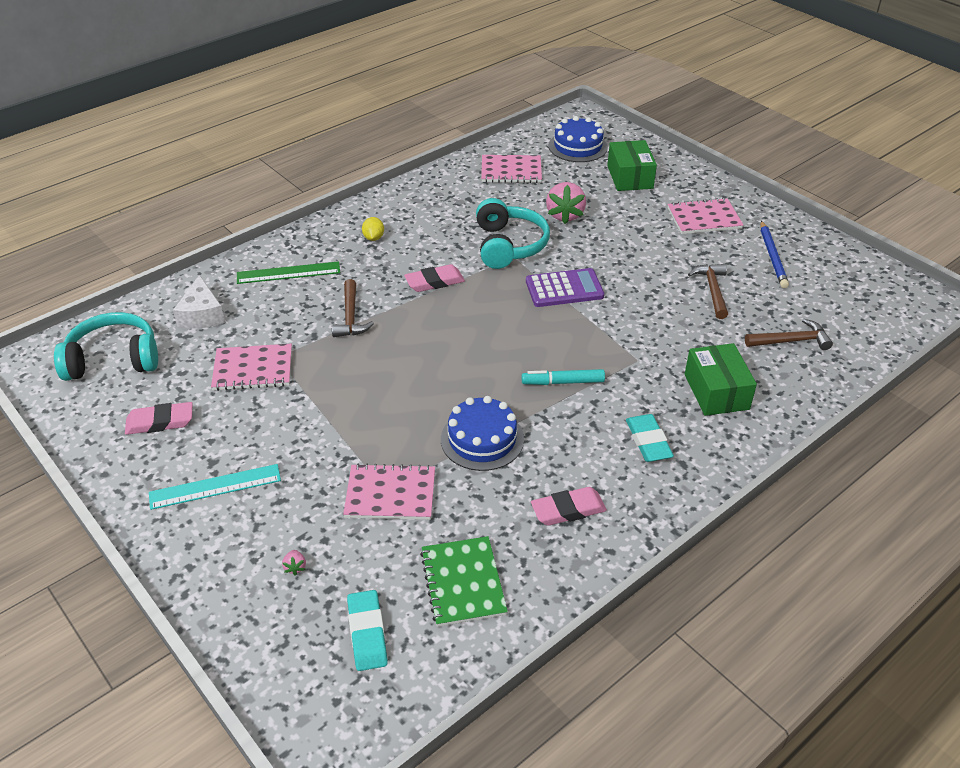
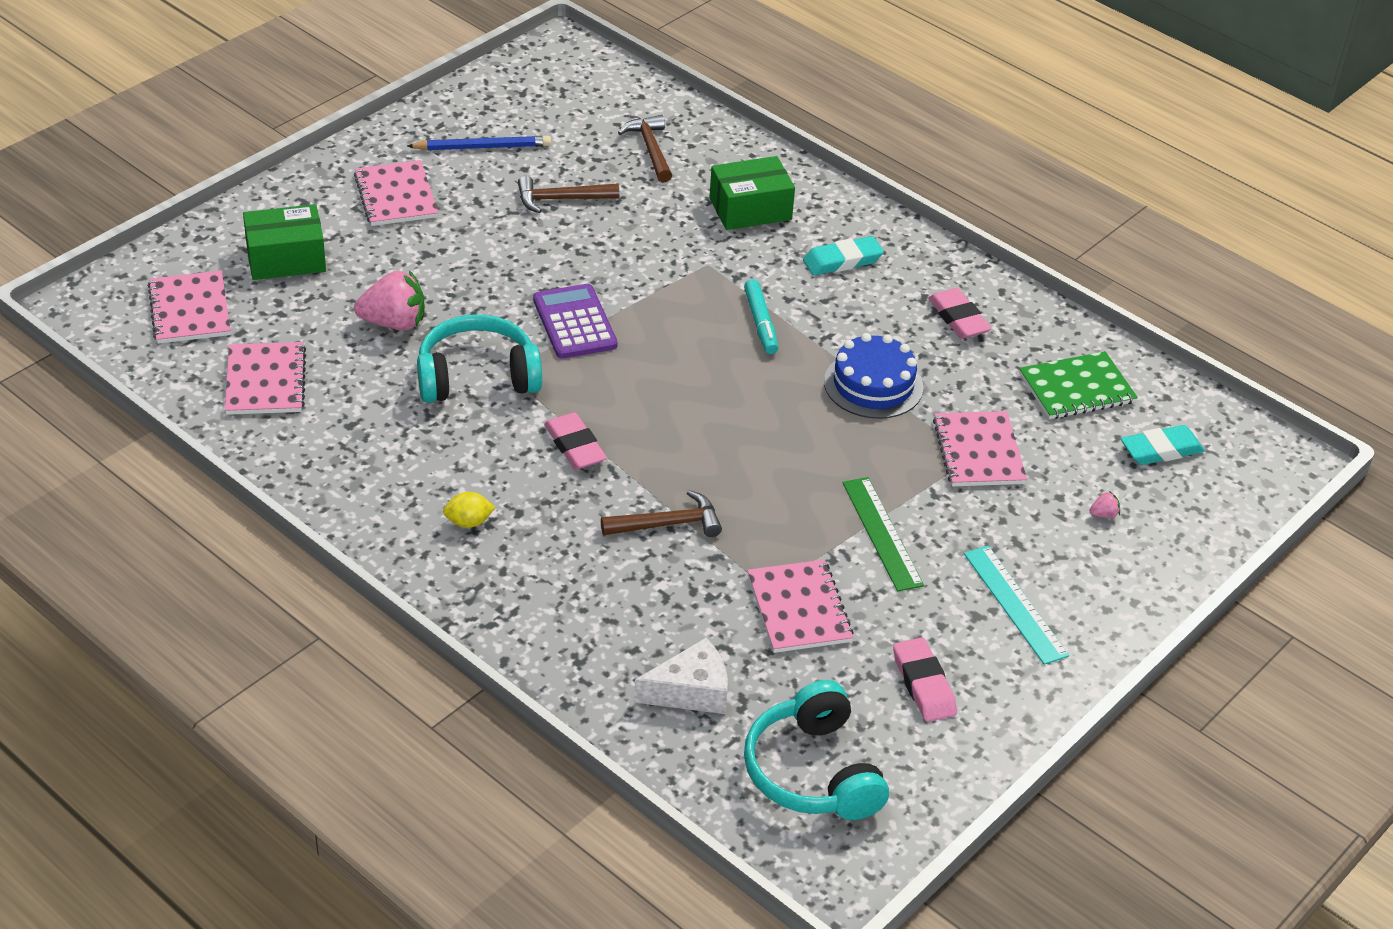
camera: 100 degrees left, 0 degrees up
green ruler [237,261,340,284] -> green ruler moved to [843,477,924,591]
blue cake [549,116,608,162] -> pink notebook [148,271,231,344]

